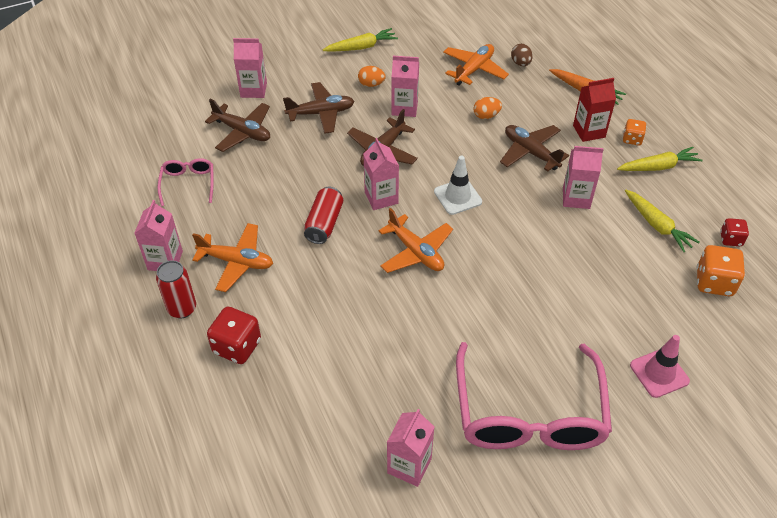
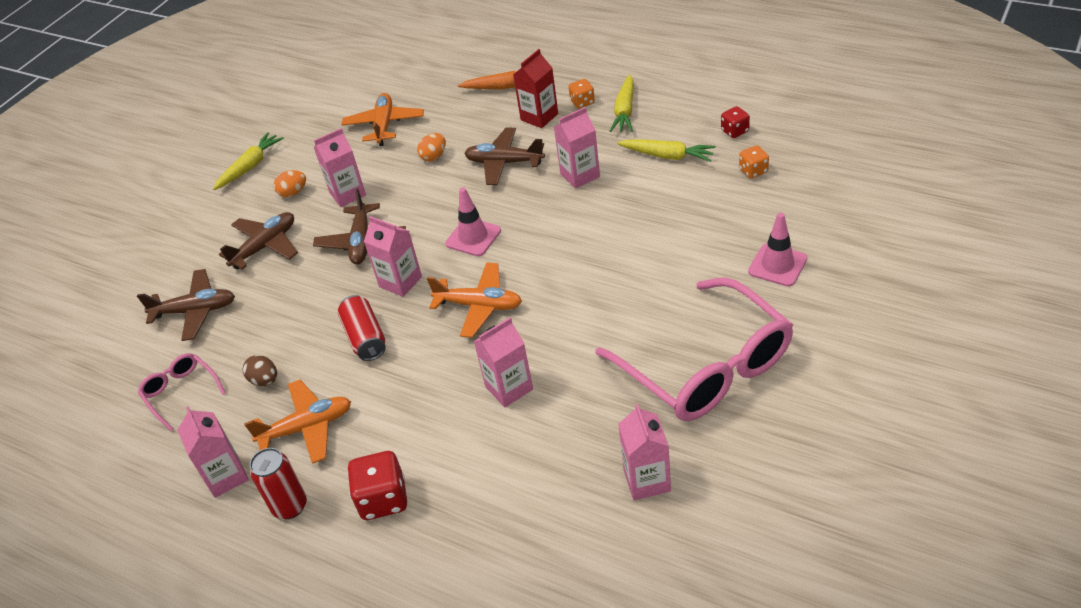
camera: 30 degrees left, 5 degrees down
pink carton [233,38,267,98] -> pink carton moved to [474,317,533,408]
white traffic cone [434,156,482,215] -> pink traffic cone [445,188,501,256]
brown egg [511,44,533,66] -> brown egg moved to [243,355,277,386]
yellow carrot [617,147,703,171] -> yellow carrot turned 150 degrees clockwise [610,74,634,132]
orange dice [696,245,745,296] -> orange dice [739,145,769,178], size x0.59

